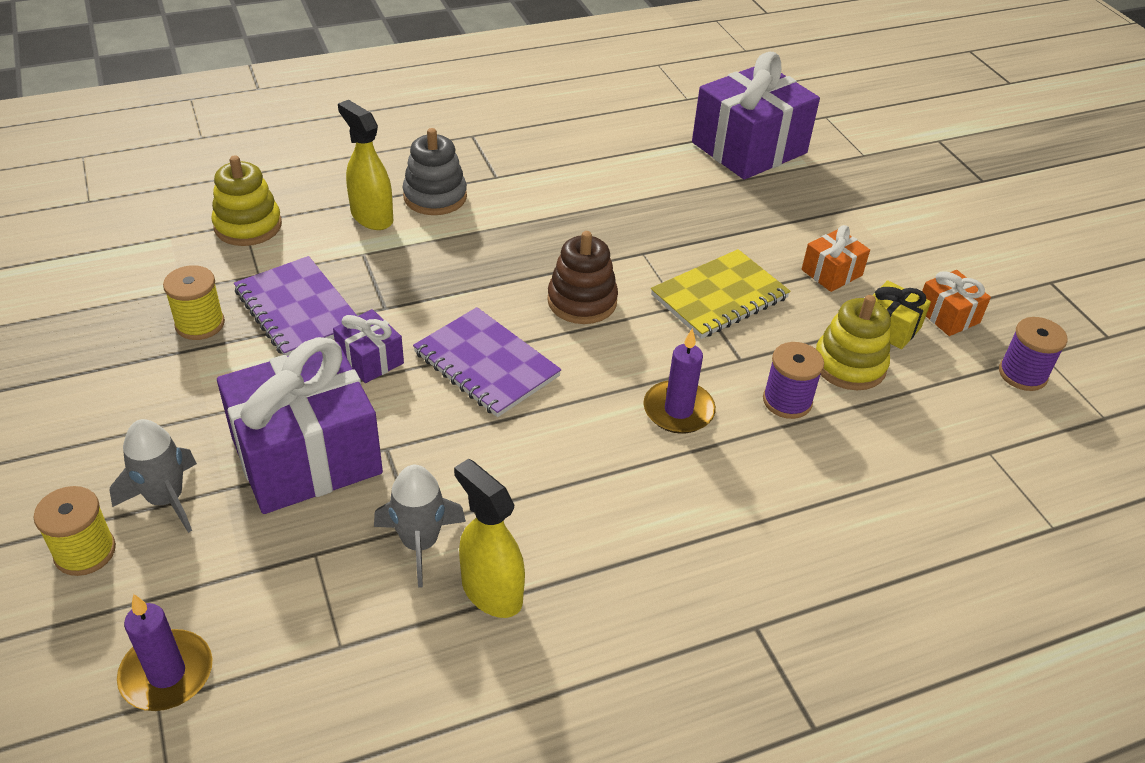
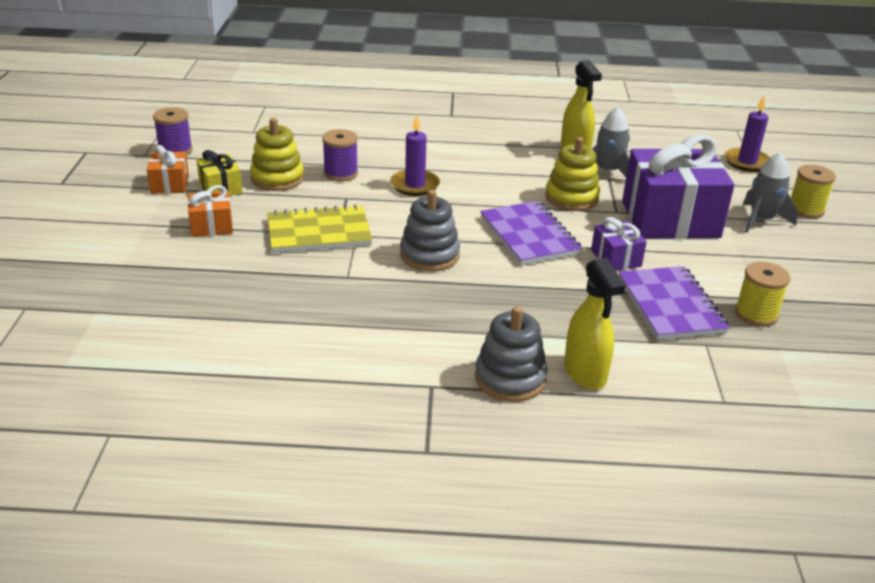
camera: 155 degrees left, 10 degrees down
yellow stacking toy [211,156,282,246] -> yellow stacking toy moved to [545,137,600,211]
brown stacking toy [547,231,618,324] -> grey stacking toy [400,190,460,271]
purple gift [692,52,820,180] -> none

